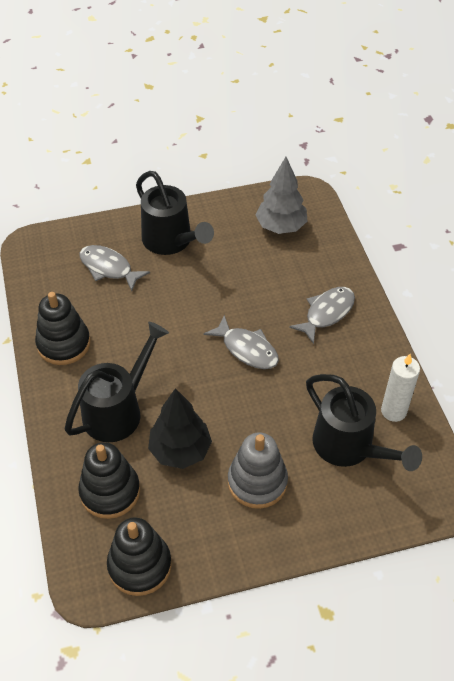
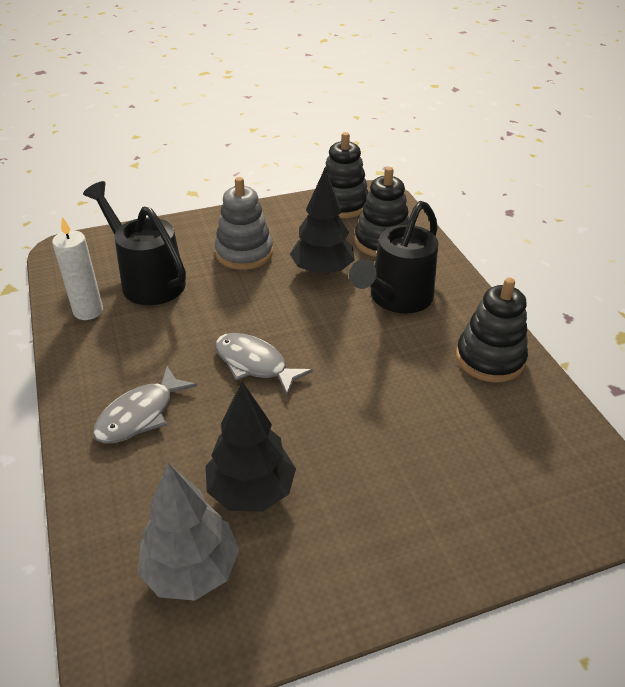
camera: 175 degrees right, 10 degrees down
grey fish [79,245,150,291] -> none
black watering can [136,171,214,255] -> none
none -> black tree [206,382,296,512]

